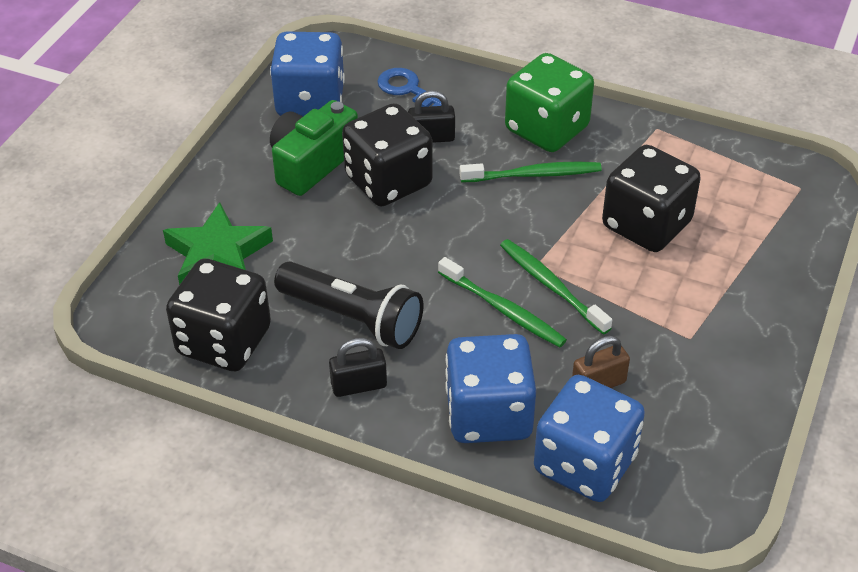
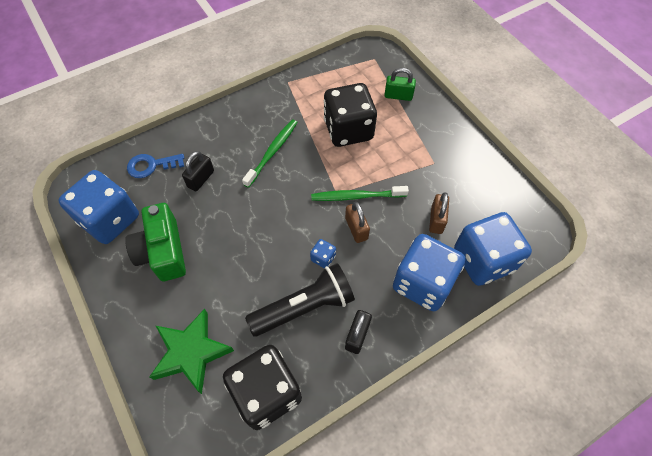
camera: 55 degrees left, 15 degrees up
black dice [342,103,433,206] -> none
green toothbrush [438,257,567,347] -> brown padlock [345,202,370,243]
green dice [505,53,594,152] -> none
none -> blue dice [310,239,336,268]
none -> green padlock [384,68,416,101]

